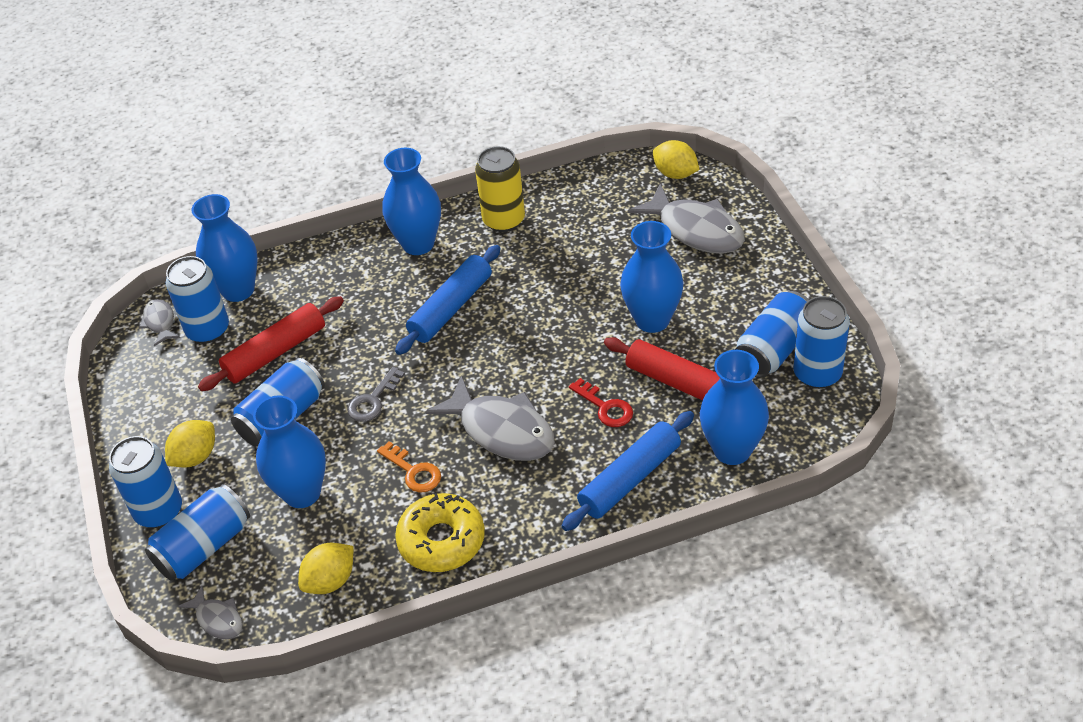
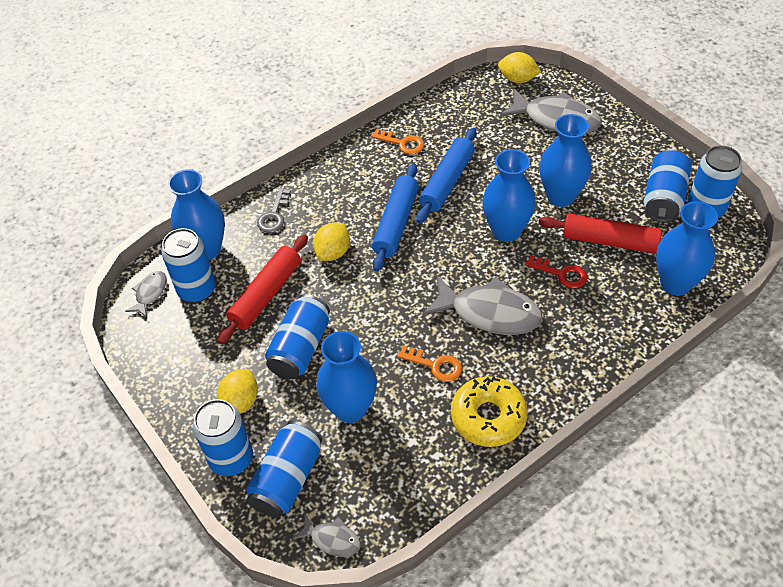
camera: 20 degrees left, 5 degrees up
grey fish [139,299,180,347] -> grey fish turned 60 degrees clockwise [125,271,167,317]
yellow lemon [298,543,353,594] -> yellow lemon moved to [313,222,350,261]
grey key [347,367,405,422] -> grey key moved to [257,188,291,233]
blue vase [383,148,441,255] -> blue vase moved to [482,149,536,242]
yellow can [475,146,525,232] -> orange key [371,129,425,155]
blue rolling pin [562,411,694,531] -> blue rolling pin moved to [416,128,477,224]

